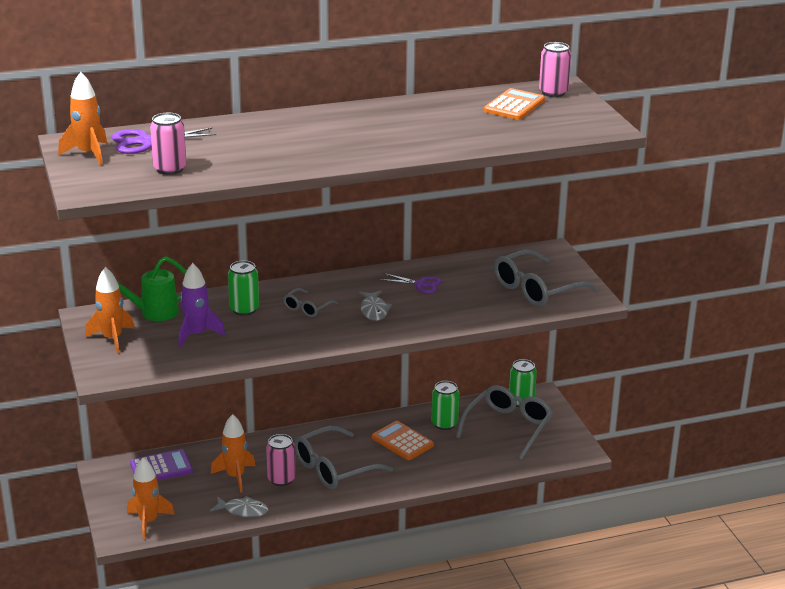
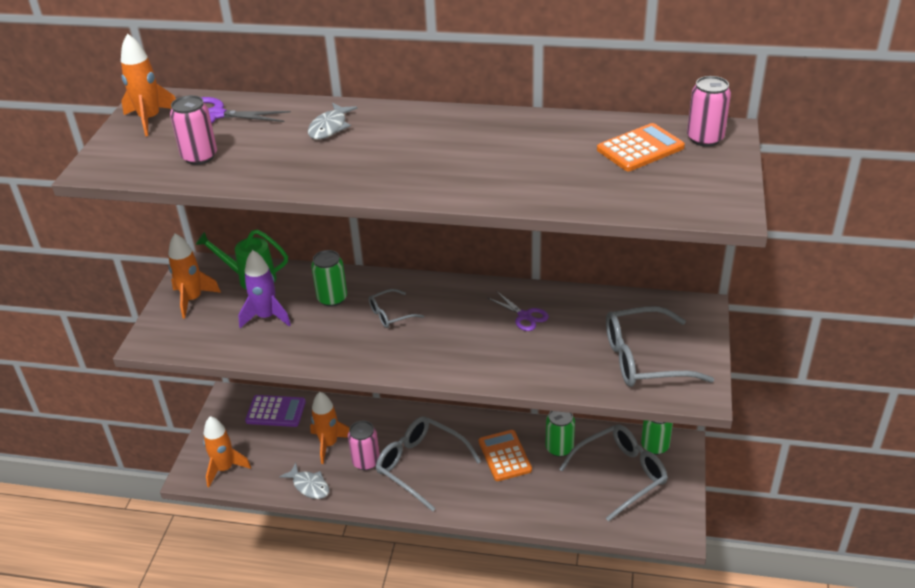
camera: 30 degrees right, 10 degrees up
grey glasses [294,426,393,489] -> grey glasses turned 45 degrees clockwise [376,416,481,512]
grey fish [359,290,393,321] -> grey fish moved to [308,103,357,140]

